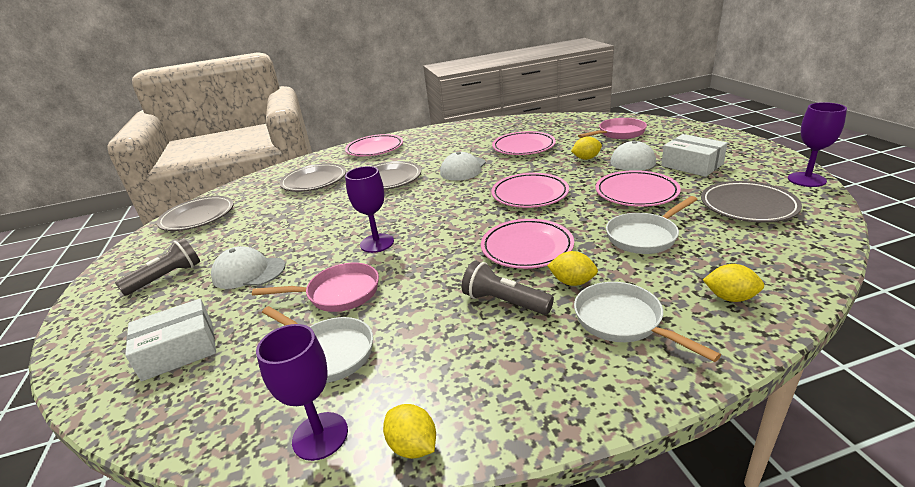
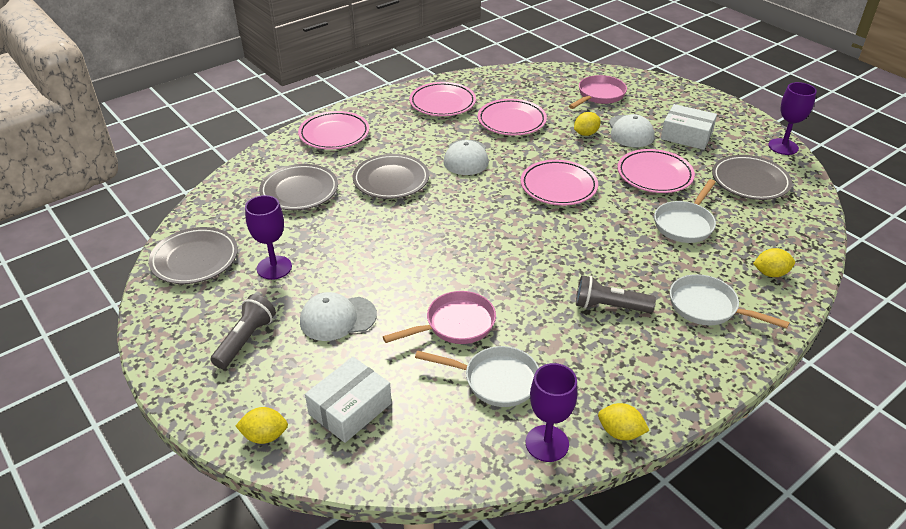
camera: 25 degrees left, 10 degrees up
purple goblet [345,166,394,253] -> purple goblet moved to [245,195,292,280]
pink plate [481,219,574,269] -> pink plate moved to [409,82,476,116]
yellow lemon [547,251,598,286] -> yellow lemon moved to [236,407,288,444]

